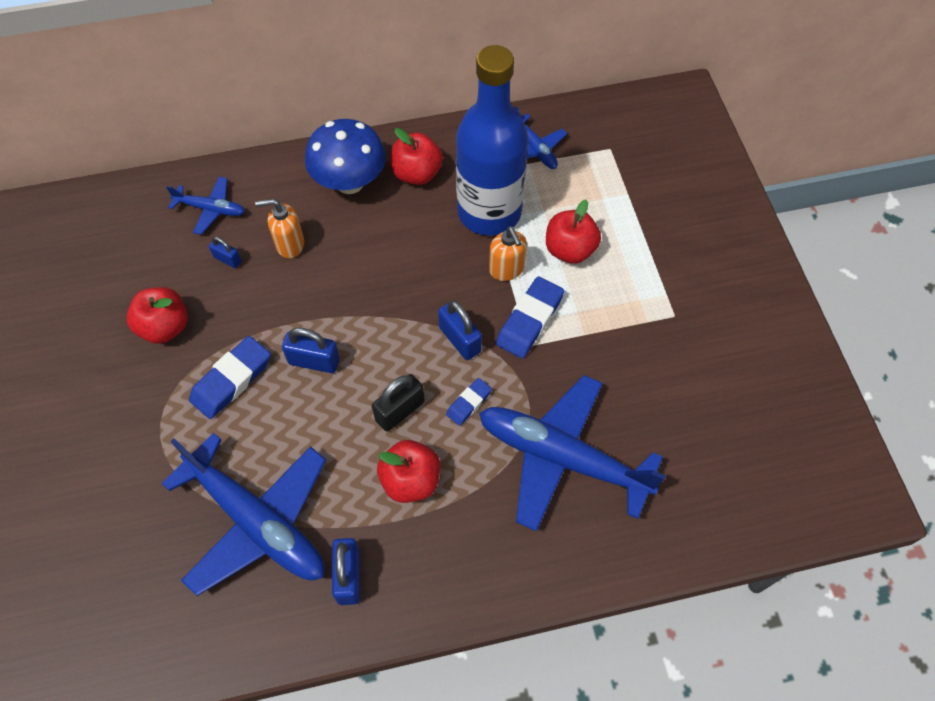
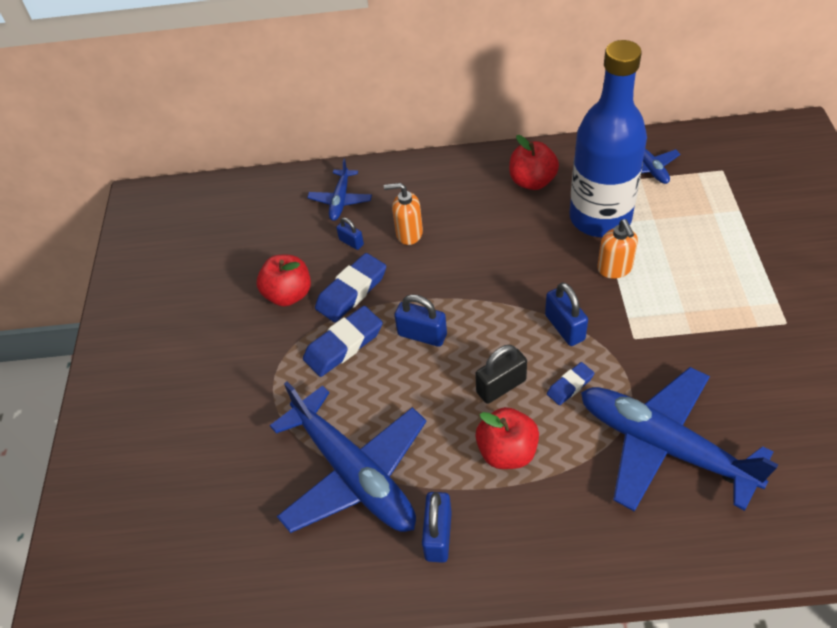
camera: 15 degrees right, 10 degrees down
blue plane [166,177,245,235] -> blue plane turned 75 degrees clockwise [307,159,372,221]
blue mushroom [305,119,386,194] -> none
blue eraser [496,276,564,358] -> blue eraser moved to [315,253,386,322]
red apple [546,200,601,264] -> none

